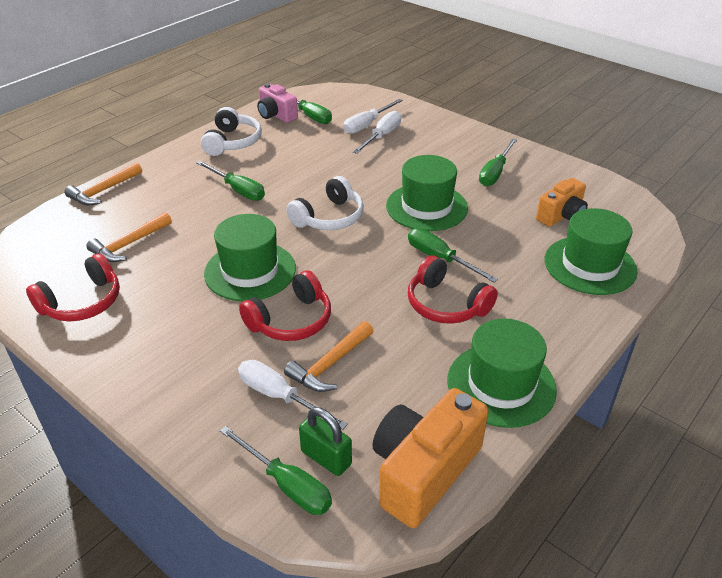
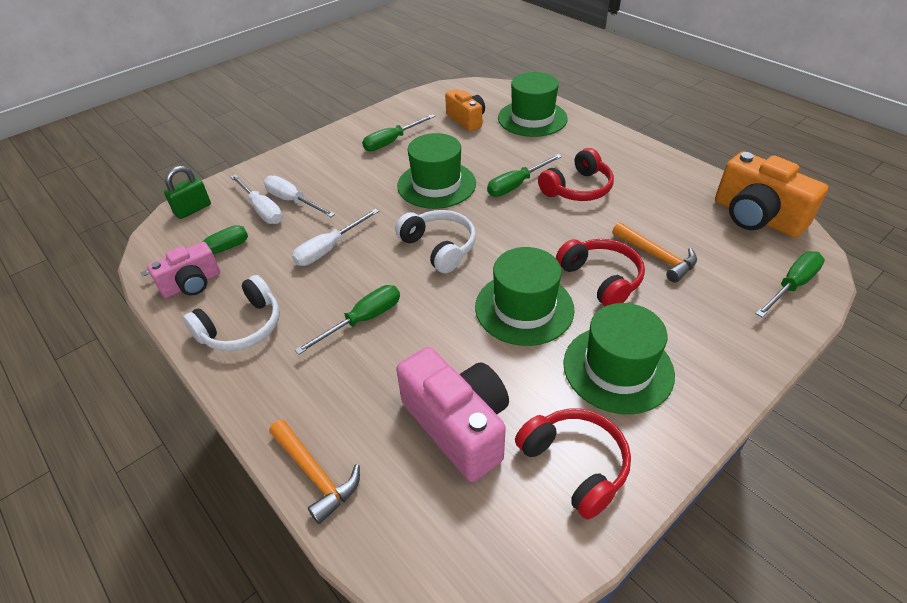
camera: 80 degrees left, 5 degrees up
orange hammer [86,212,172,262] -> pink camera [396,347,509,482]
white headphones [201,107,262,156] -> white headphones turned 120 degrees clockwise [183,275,280,351]
white screwdriver [238,360,348,430] -> white screwdriver moved to [292,209,379,266]
green padlock [299,407,352,476] -> green padlock moved to [164,166,211,219]
green hat [447,319,557,428] -> green hat moved to [563,303,675,414]
green screwdriver [479,138,517,186] -> green screwdriver turned 105 degrees clockwise [362,114,435,151]

